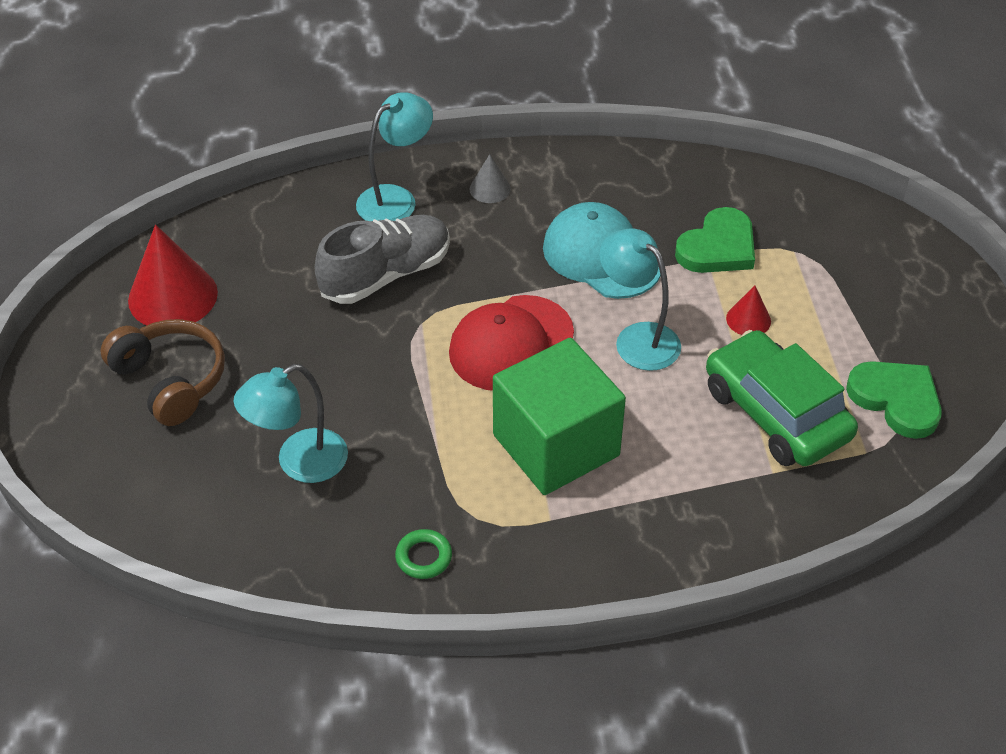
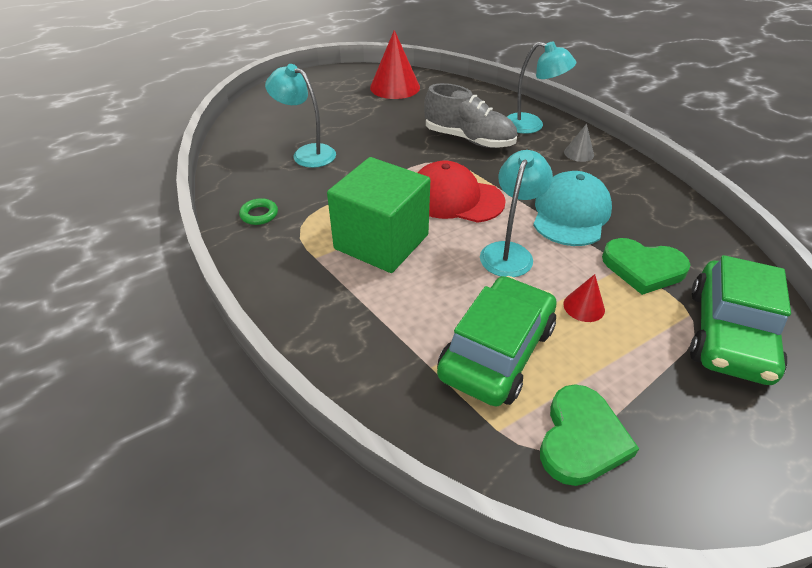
camera: 65 degrees right, 5 degrees down
brown headphones [100,319,225,426] -> none
none -> green car [690,255,791,385]

